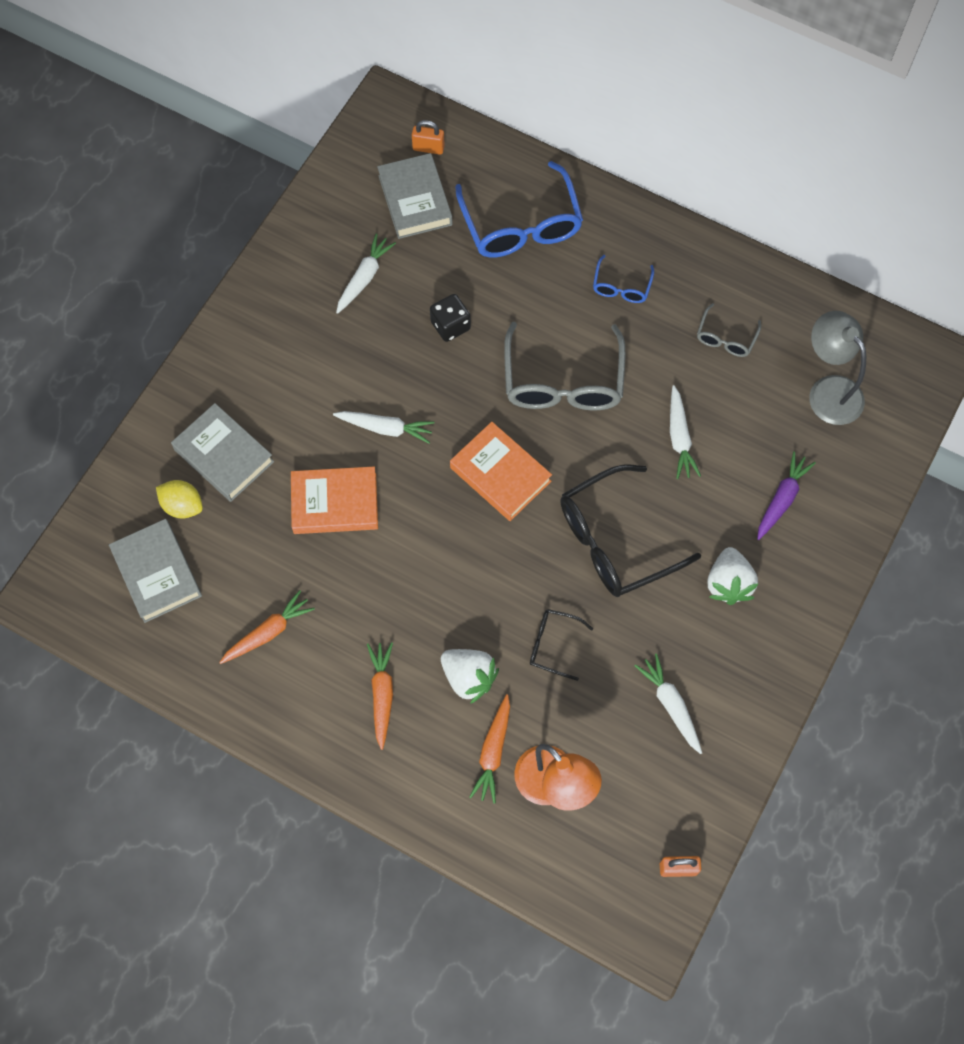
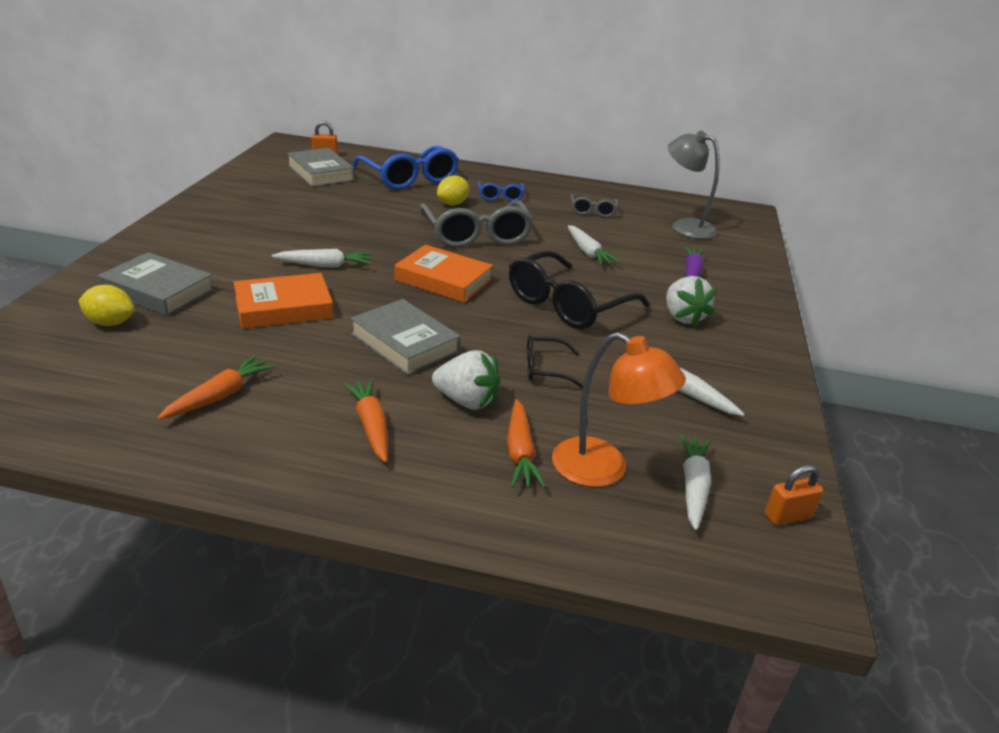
camera: 20 degrees left, 35 degrees down
grey book [109,519,202,623] -> grey book moved to [350,299,461,375]
white carrot [336,233,396,314] -> white carrot moved to [679,434,711,530]
black dice [430,294,471,342] -> none
none -> yellow lemon [437,175,470,205]

